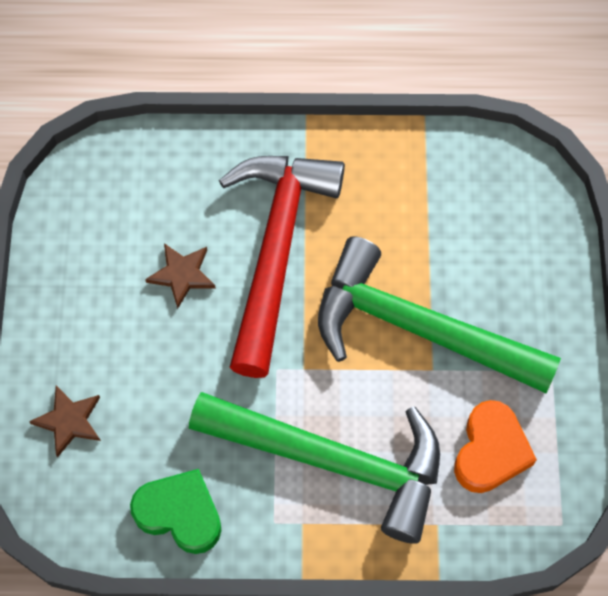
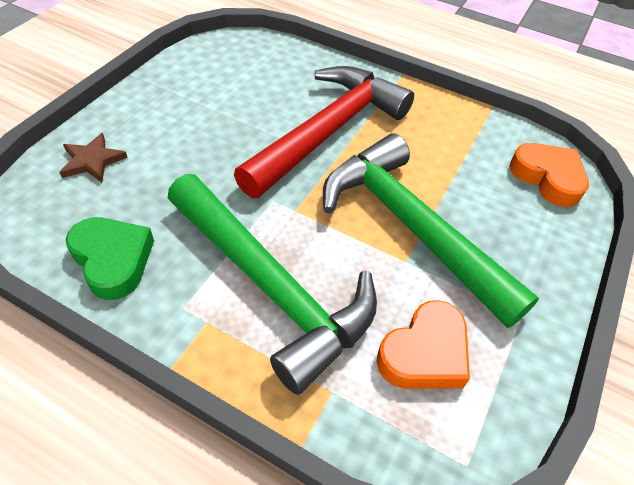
camera: 25 degrees right, 15 degrees down
brown star [145,243,216,309] -> none
none -> orange heart [510,143,589,207]

